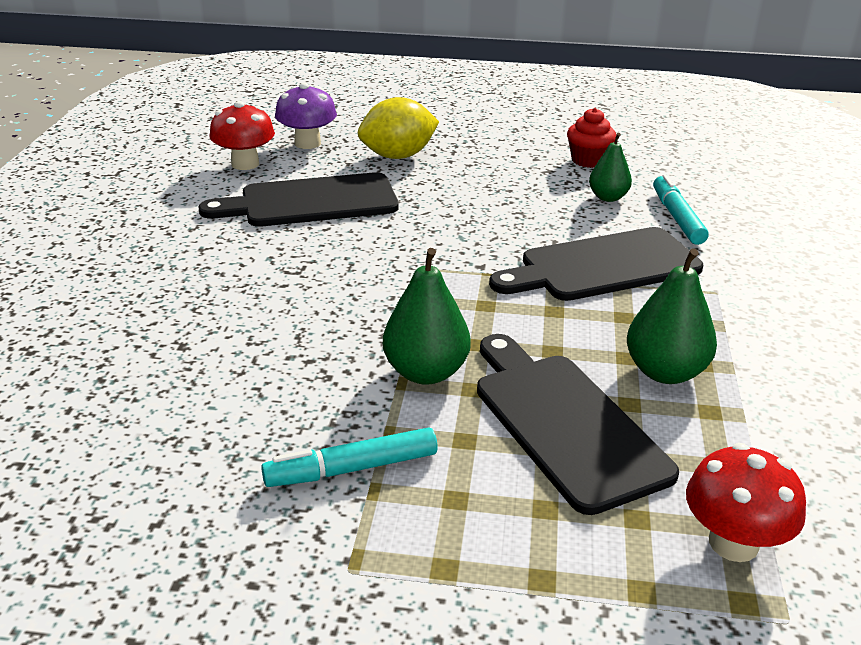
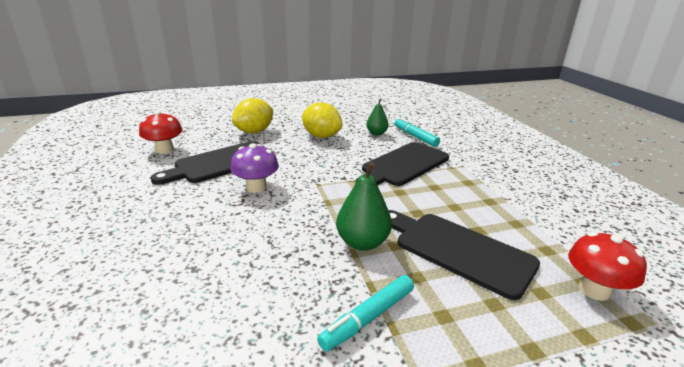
camera: 25 degrees left, 5 degrees down
purple mushroom [275,83,337,149] -> purple mushroom moved to [230,143,279,193]
red cupcake [567,108,616,168] -> none
green pear [627,248,717,384] -> none
none -> yellow lemon [302,102,342,138]

